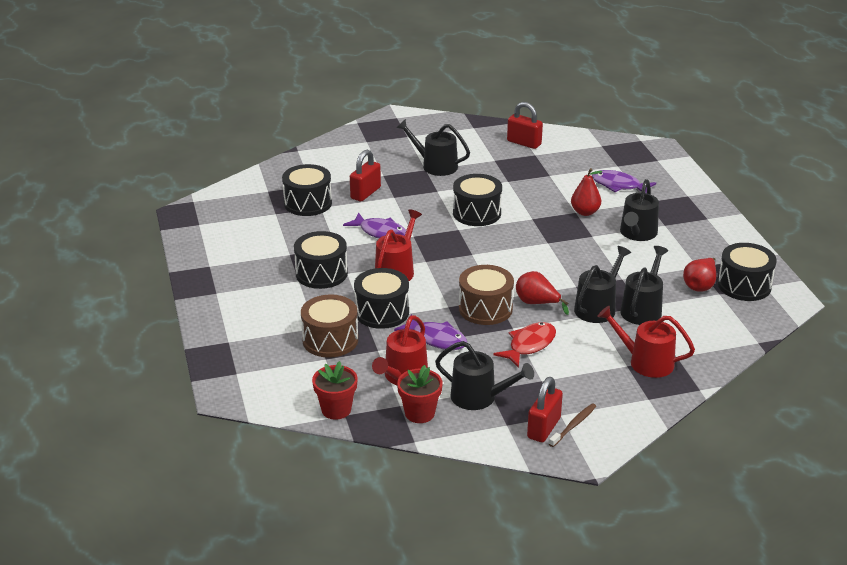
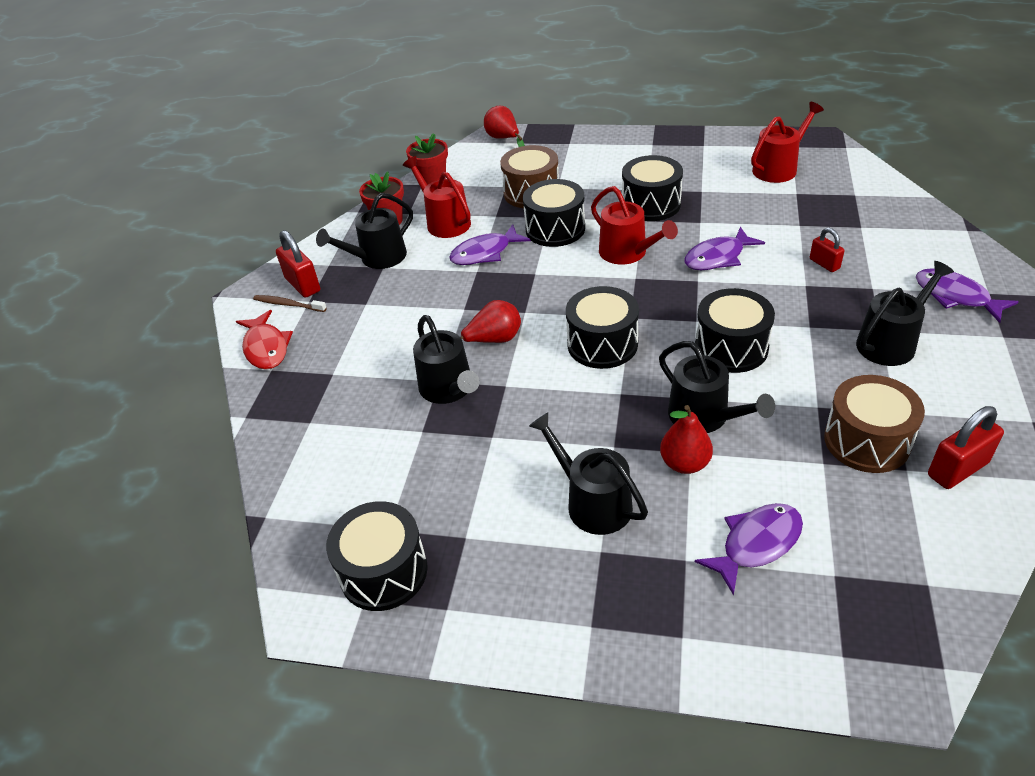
camera: 120 degrees right, 10 degrees up
black drum [282,164,332,216] -> black drum moved to [566,286,639,369]
red padlock [350,150,381,201] -> red padlock [810,228,845,272], size x0.63
brown drum [459,265,514,325] -> brown drum moved to [824,375,925,473]
red fish [493,322,556,368] -> red fish moved to [236,310,293,369]
brown toothbrush [549,404,596,447] -> brown toothbrush turned 135 degrees clockwise [253,295,327,312]
red watering can [597,306,695,378] -> red watering can moved to [751,102,824,183]
black watering can [620,246,669,325] -> black watering can moved to [659,341,775,433]
red pear [683,258,716,292] -> red pear moved to [484,106,525,147]
none -> purple fish [916,268,1019,323]

